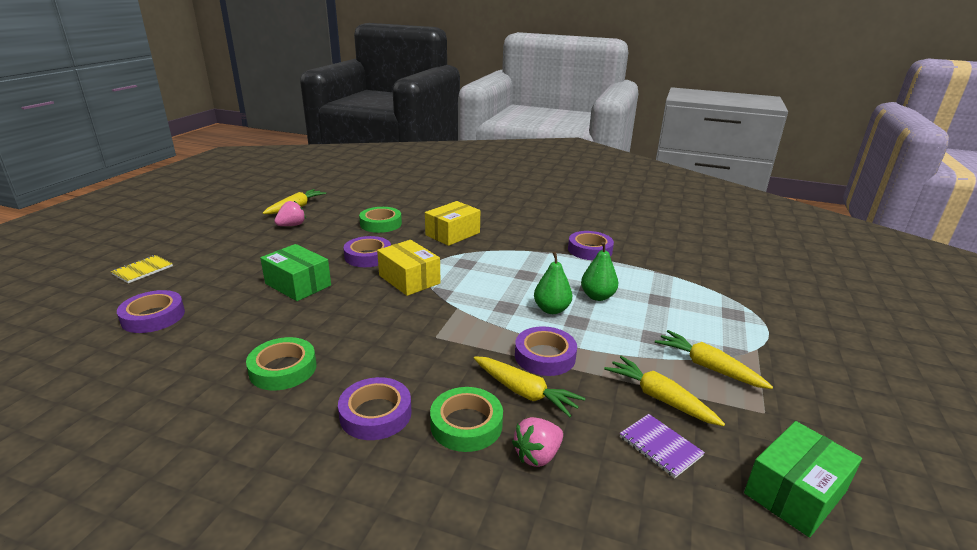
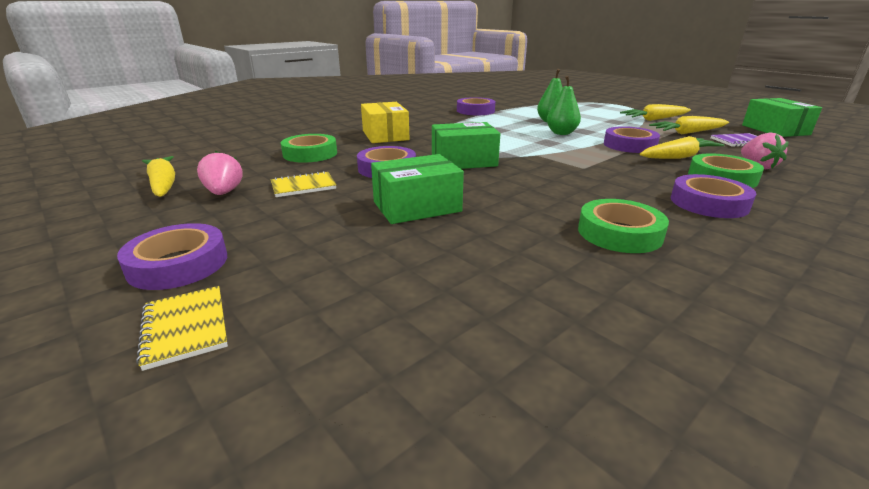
camera: 60 degrees left, 0 degrees up
purple tape [117,290,185,333] -> purple tape moved to [117,223,227,290]
yellow box [377,240,441,296] -> green box [432,122,501,169]
none -> yellow notebook [271,171,336,197]

